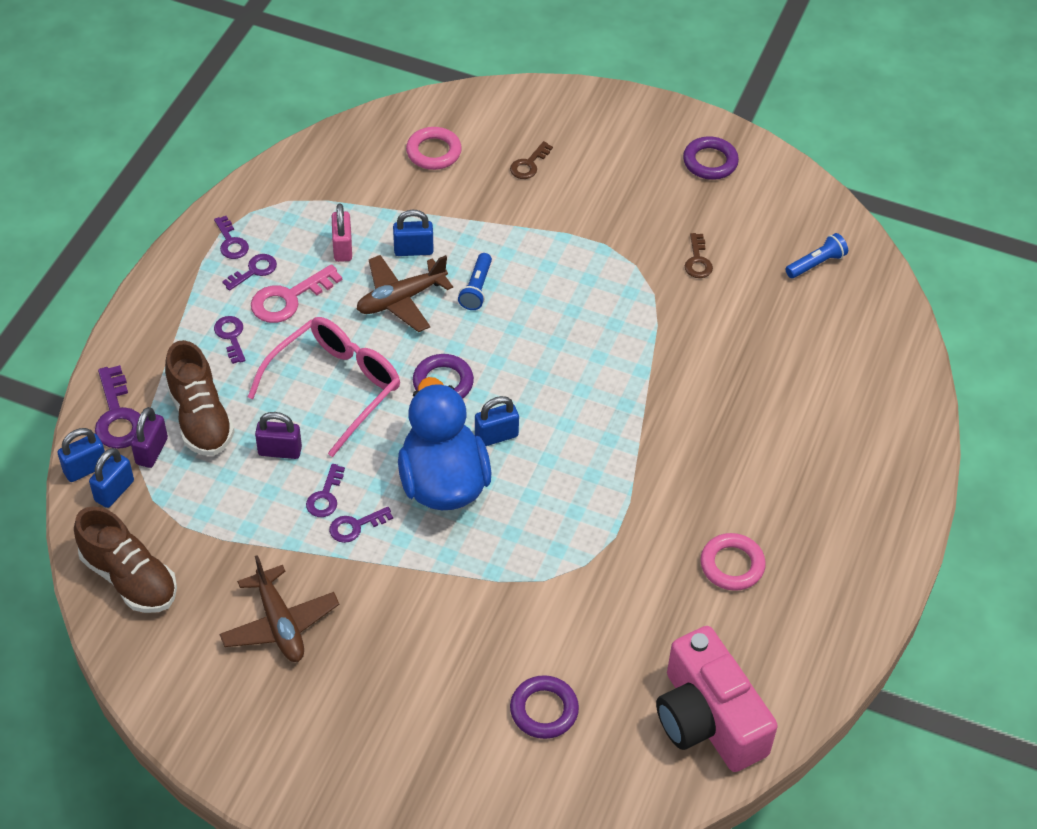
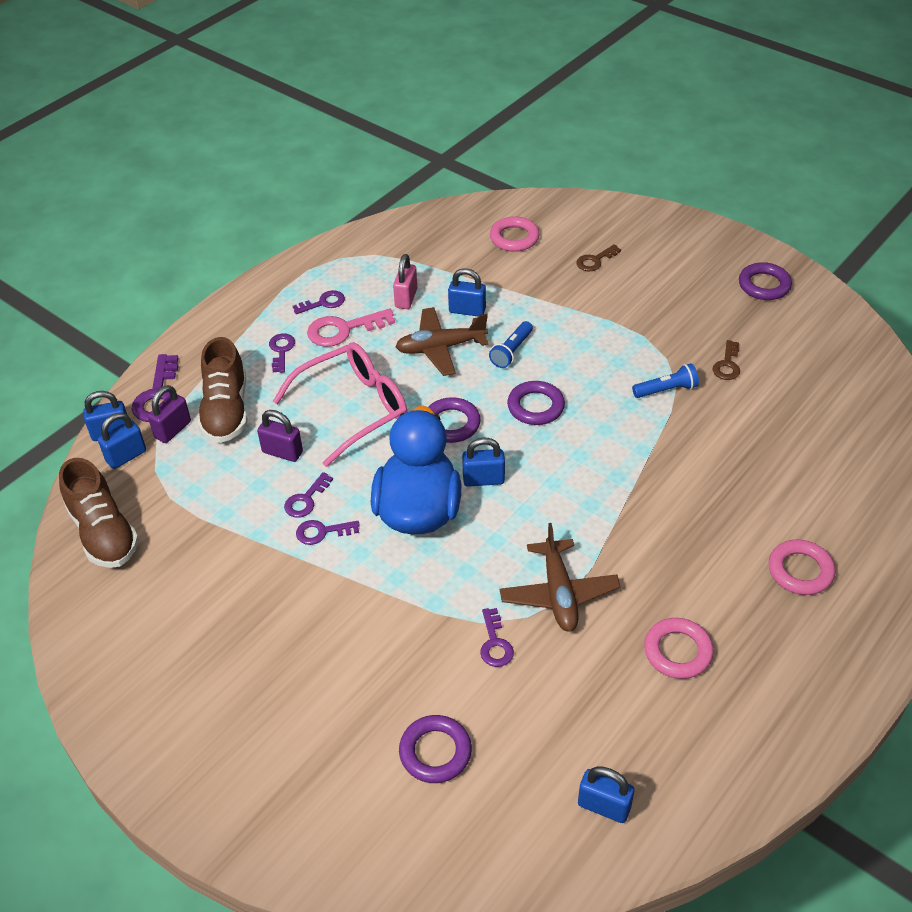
camera: 20 degrees right, 5 degrees down
purple key [214,216,249,259] -> purple key moved to [480,608,514,667]
brown plane [219,555,339,662] -> brown plane moved to [500,523,621,632]
pink camera [656,626,778,772] -> blue padlock [578,766,635,823]
blue flashlight [785,233,848,278] -> blue flashlight moved to [632,363,699,398]
none -> purple ring [507,381,565,425]
none -> pink ring [769,540,835,595]

